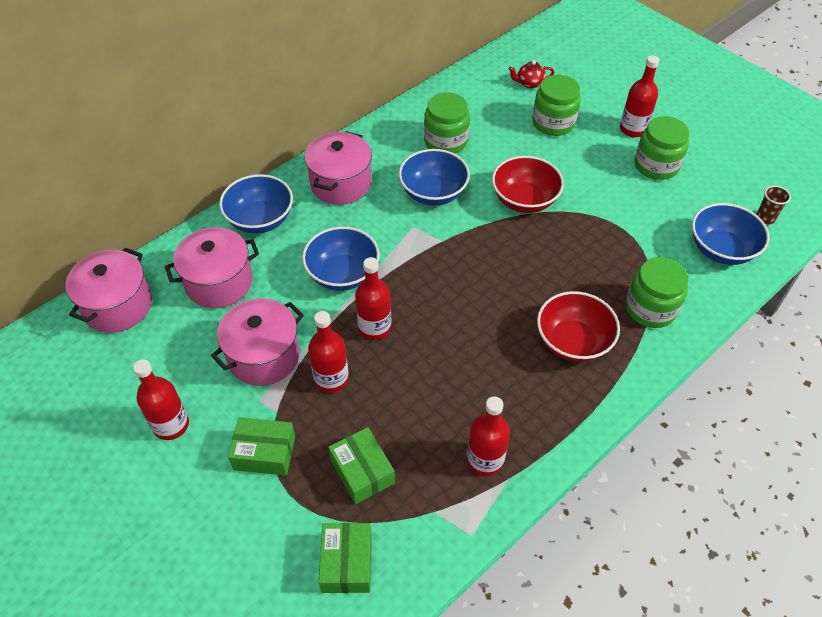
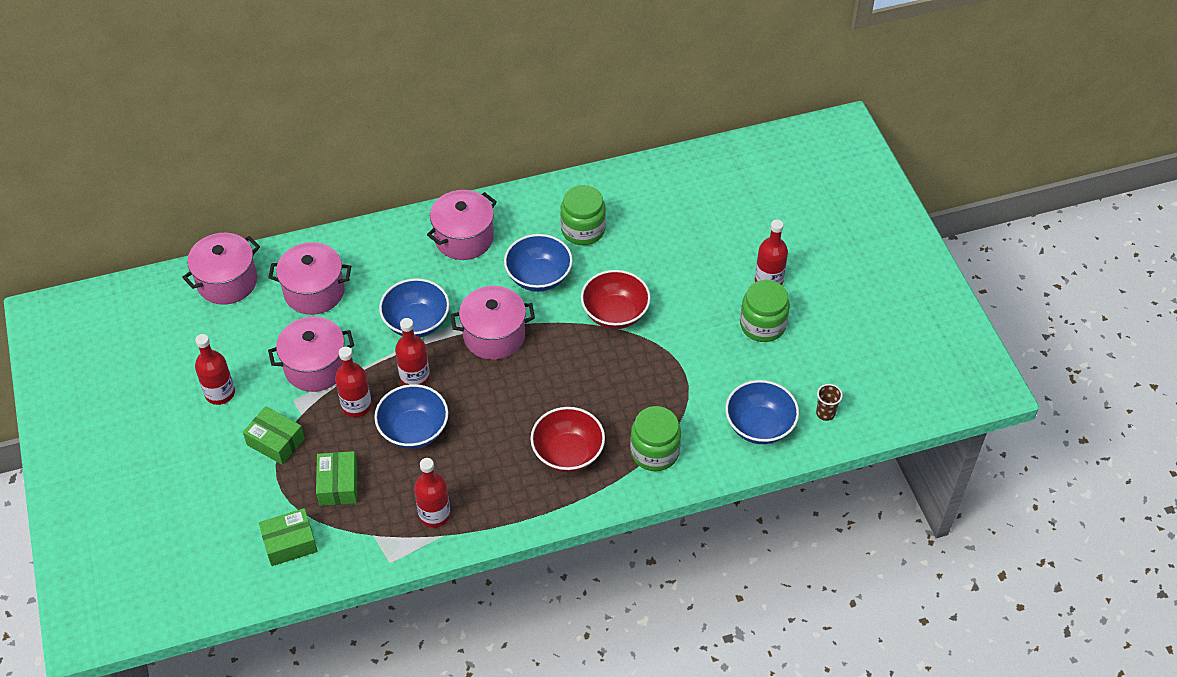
camera: 25 degrees right, 0 degrees up
blue bowl [219,174,293,234] -> blue bowl moved to [374,384,448,449]
green box [319,523,372,593] -> green box turned 45 degrees clockwise [259,508,318,566]
red teapot [508,60,554,88] -> none
green jar [533,75,581,136] -> none
none -> pink pot [451,286,535,360]

